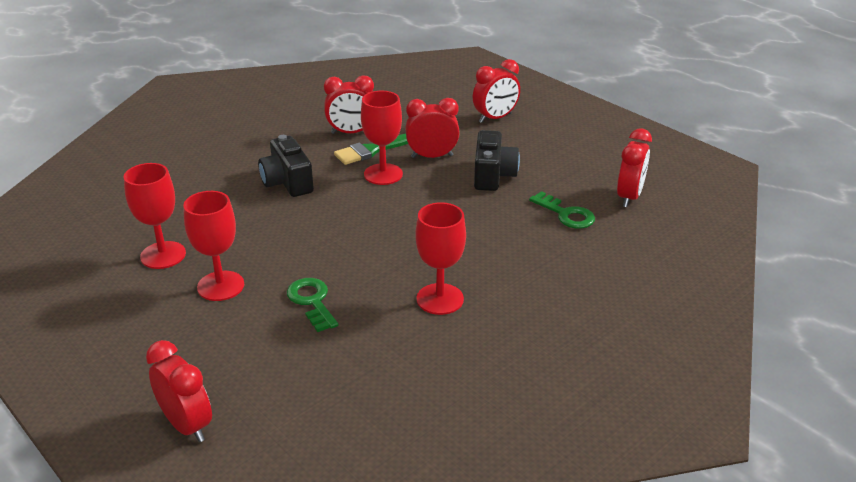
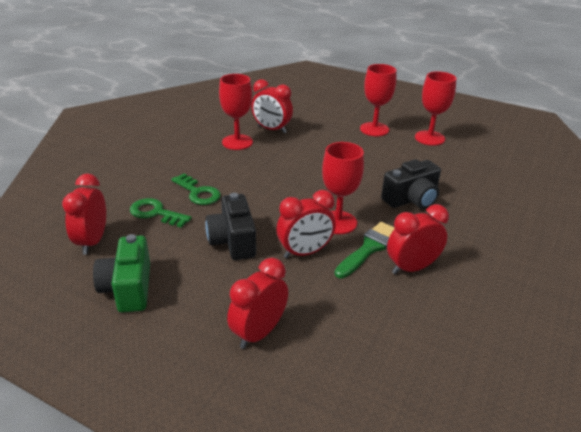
camera: 160 degrees right, 0 degrees up
red clock [146,340,212,442] -> red clock moved to [251,79,293,133]
black camera [258,135,314,197] -> black camera turned 105 degrees clockwise [381,159,441,209]
green key [287,278,338,332] -> green key moved to [171,173,221,205]
none -> green camera [93,234,150,312]

